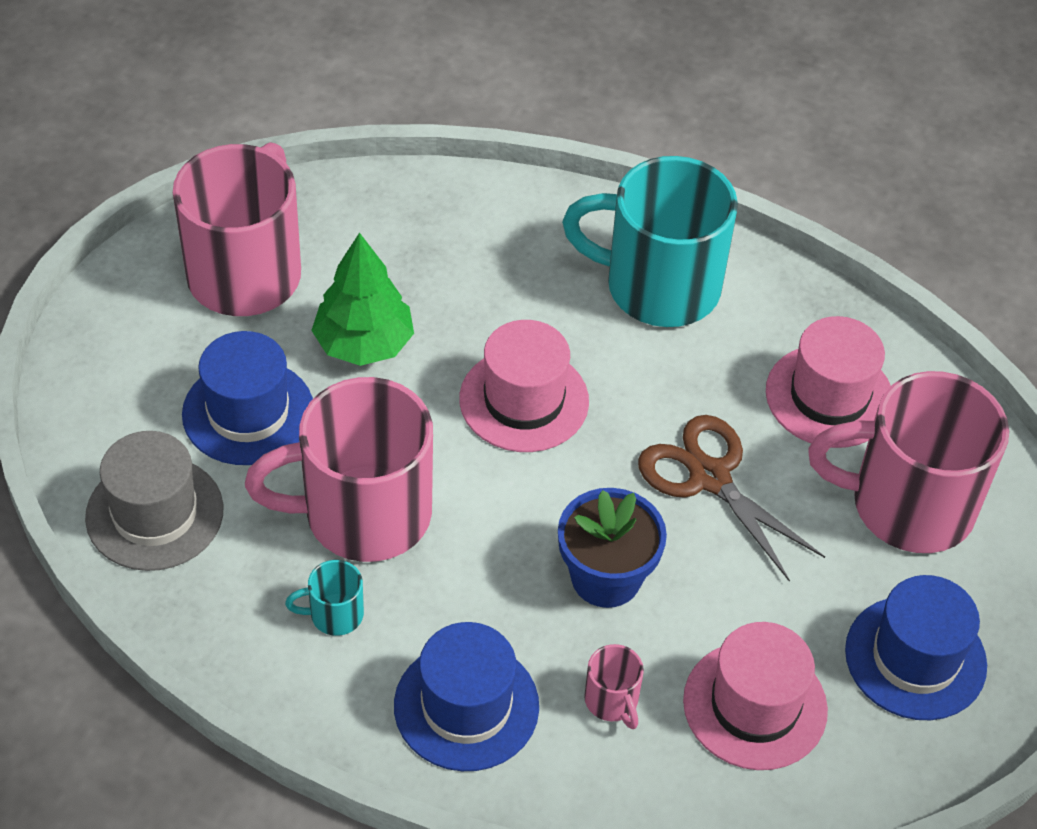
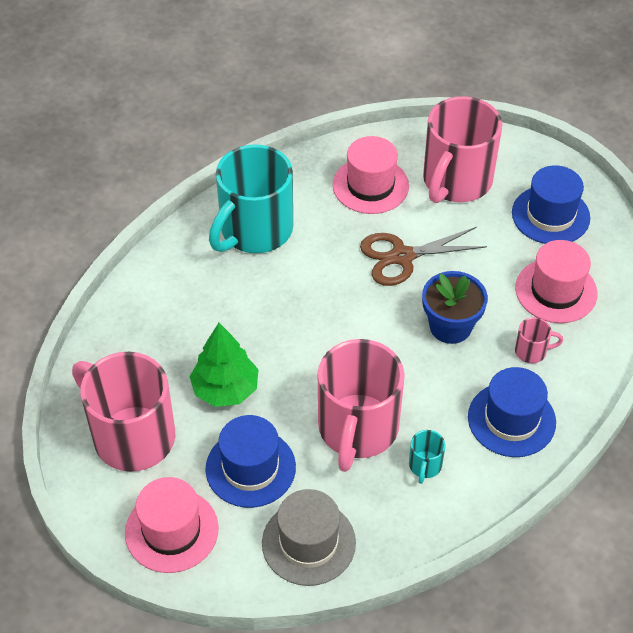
camera: 65 degrees left, 0 degrees up
pink hat [459,320,589,452] -> pink hat moved to [125,477,219,573]

